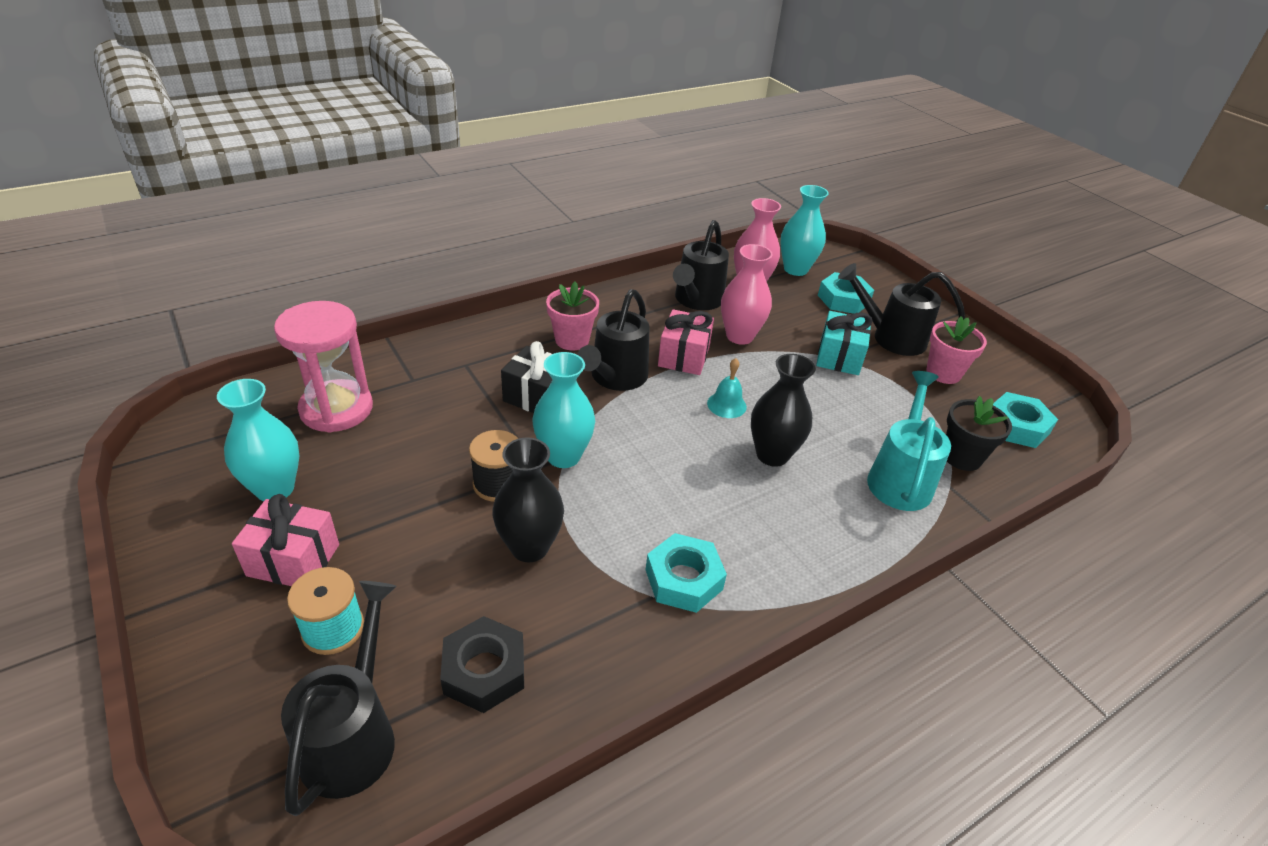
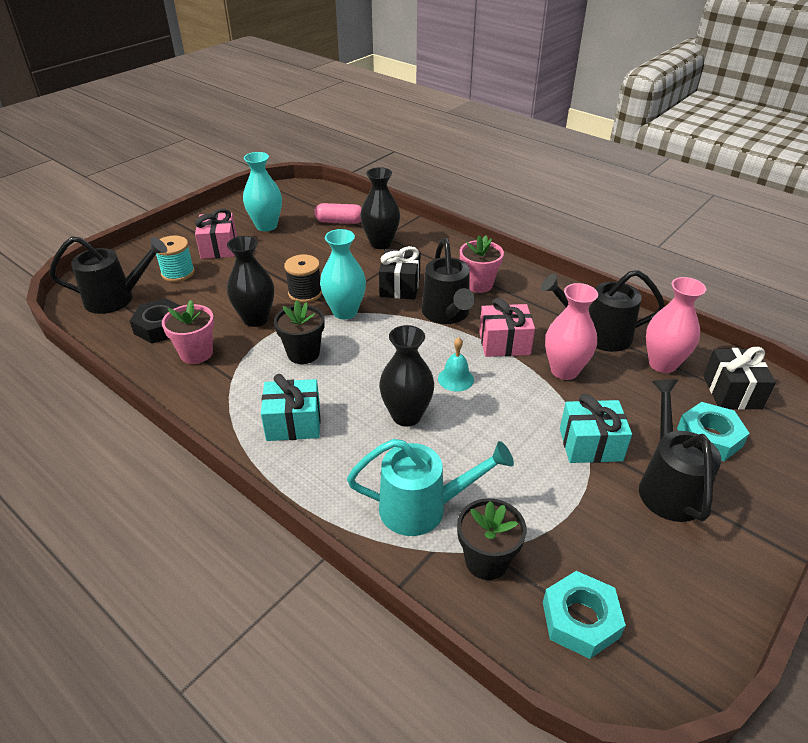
camera: 75 degrees right, 0 degrees up
pink hourglass [274,301,373,433] -> pink capsule [314,203,362,224]
black watering can [577,289,650,391] -> black watering can turned 105 degrees counterclockwise [422,238,475,324]
turquoise nut [646,533,727,613] -> none
turquoise vase [780,185,829,276] -> black gift [703,347,776,410]
pink flower pot [927,316,987,384] -> pink flower pot moved to [162,300,214,364]
none -> turquoise gift [261,374,320,441]
none -> black flower pot [274,300,324,364]
none -> black vase [360,167,400,249]

